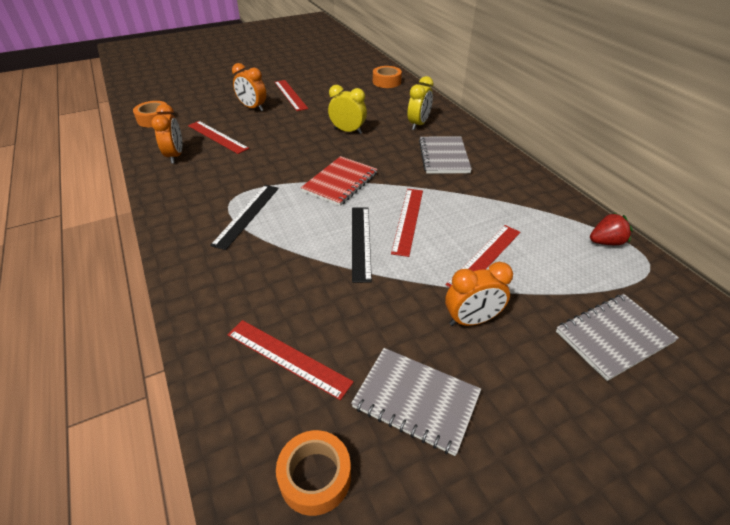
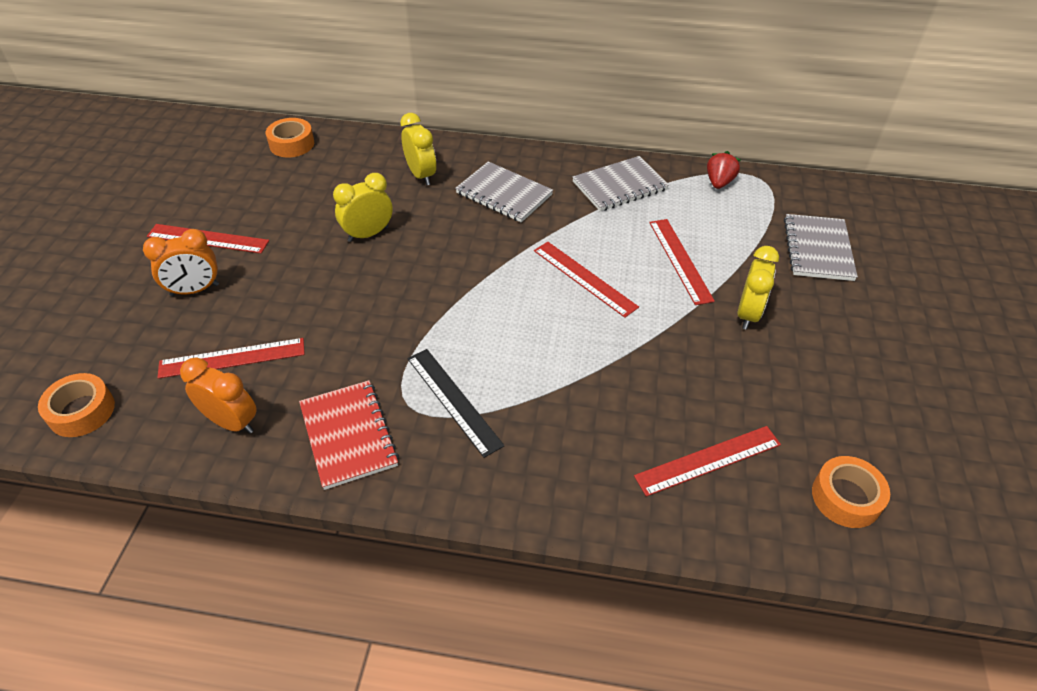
camera: 55 degrees left, 5 degrees up
red notebook [301,156,378,206] -> red notebook moved to [299,380,399,490]
grey notebook [351,348,481,456] -> grey notebook moved to [572,156,669,211]
black ruler [352,207,372,283] -> none
orange clock [445,262,513,326] -> yellow clock [738,246,779,330]

